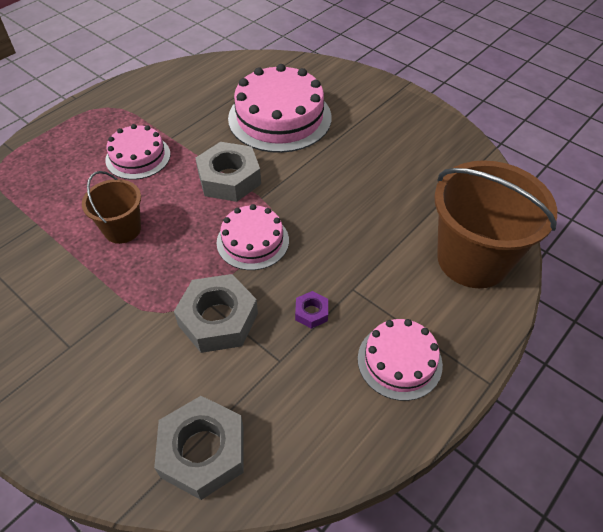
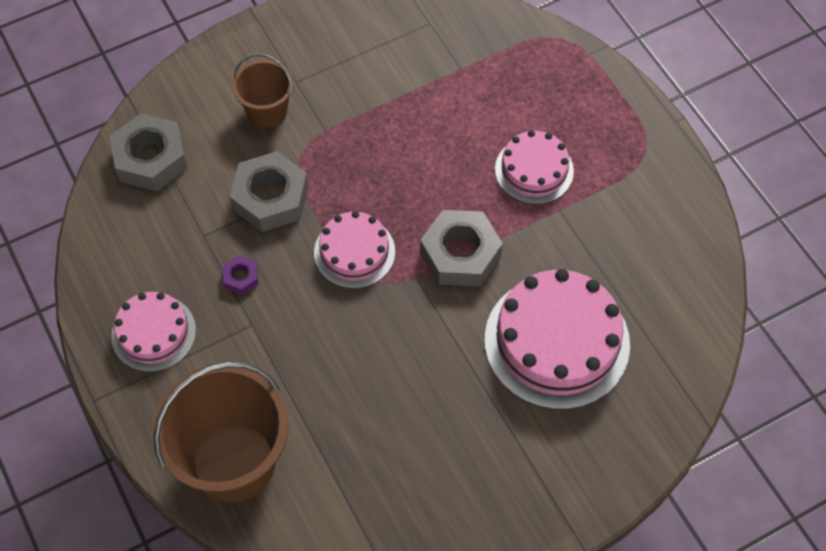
camera: 110 degrees right, 10 degrees up
brown bucket [82,171,141,244] -> brown bucket moved to [232,53,293,128]

